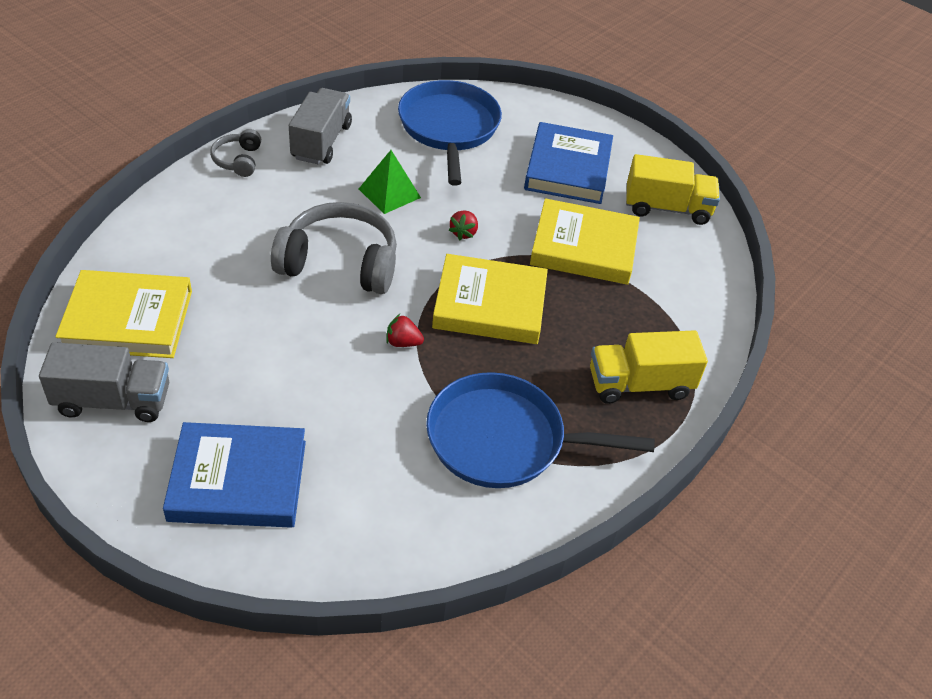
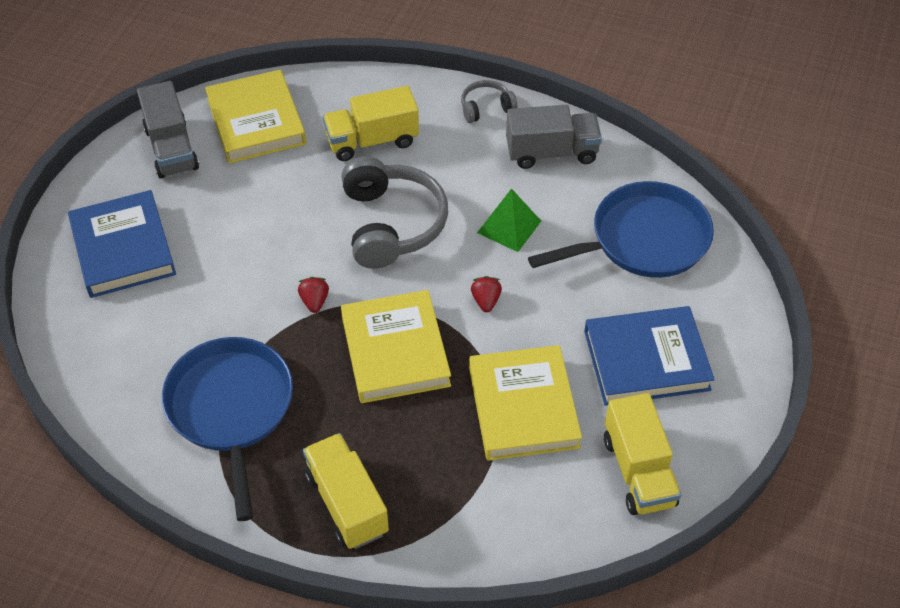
camera: 75 degrees right, 5 degrees up
red strawberry [449,210,478,240] -> red strawberry turned 90 degrees clockwise [471,276,502,312]
none -> yellow truck [323,86,419,161]

